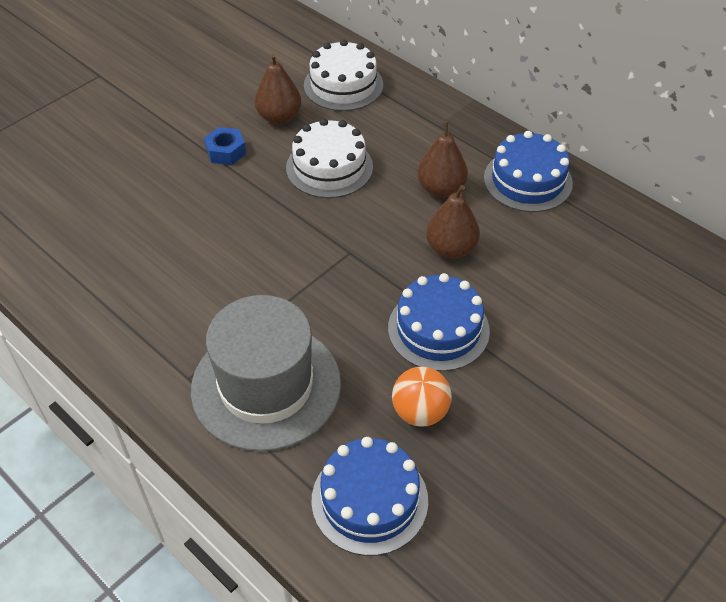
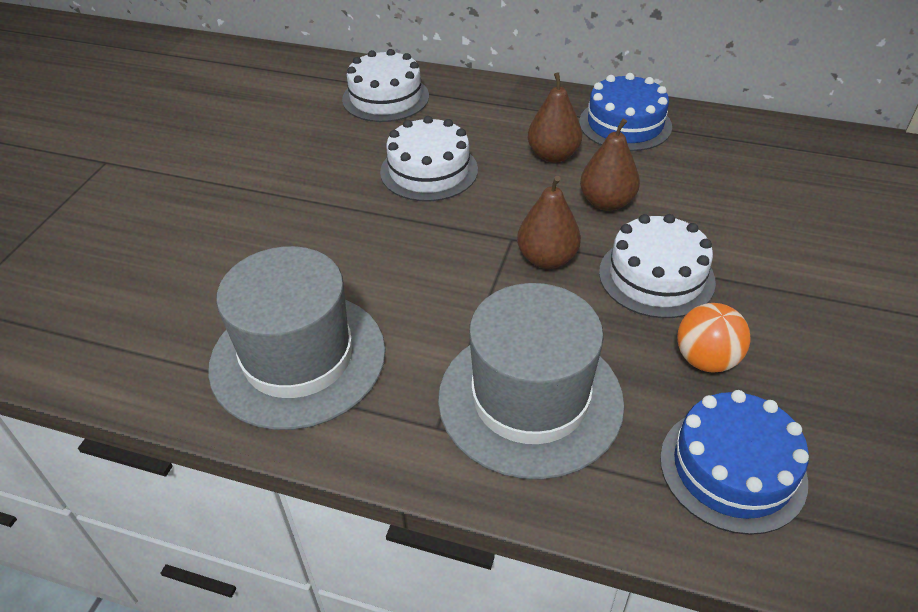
camera: 25 degrees left, 5 degrees down
blue nut [204,127,246,165] -> none
brown pear [254,53,301,124] -> brown pear moved to [517,176,581,269]
blue cake [388,273,490,371] -> white cake [599,214,716,318]
none -> grey hat [208,246,386,430]

